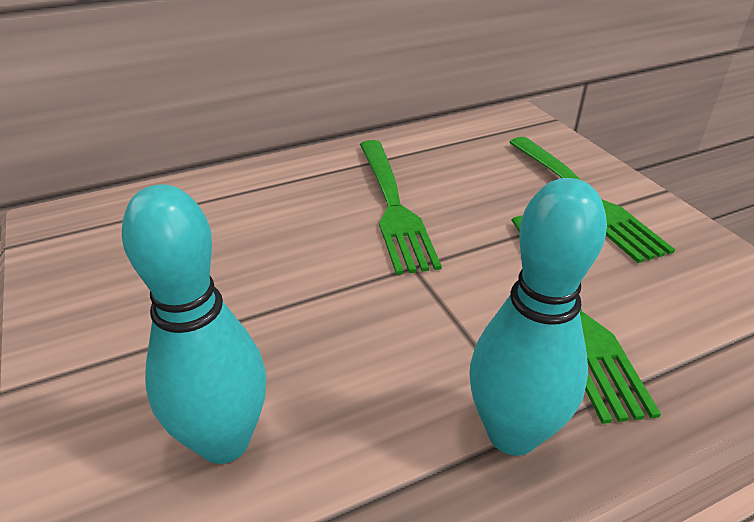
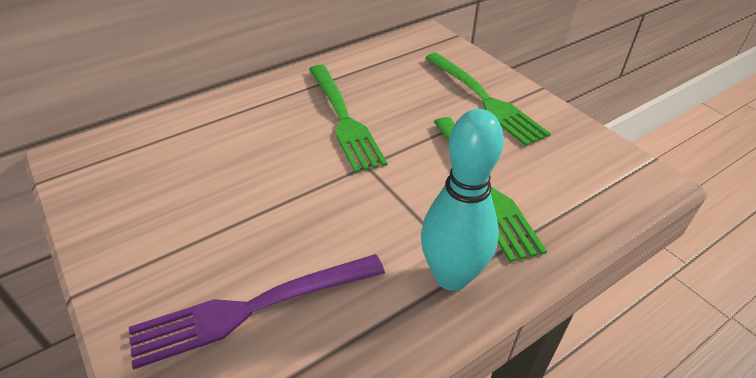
camera: 10 degrees left, 5 degrees up
turquoise bowling pin [122,184,267,464] -> purple fork [129,254,385,369]

